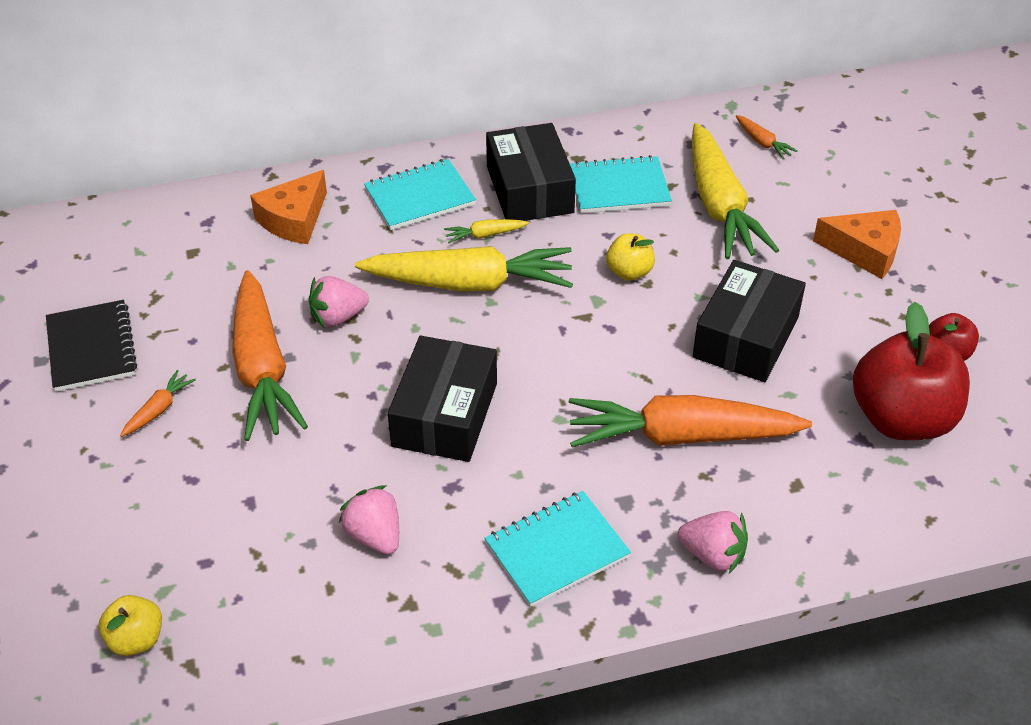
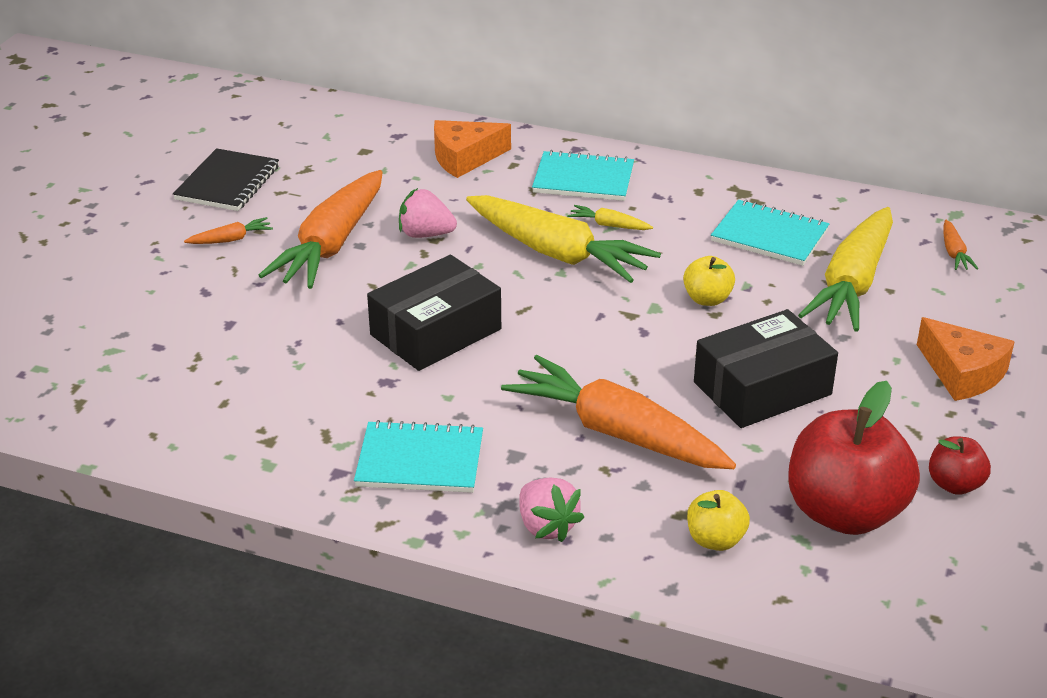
camera: 35 degrees right, 10 degrees down
yellow apple [99,595,162,656] -> yellow apple moved to [687,490,750,551]
pink strawberry [339,485,399,554] -> none
black box [486,123,576,221] -> none

